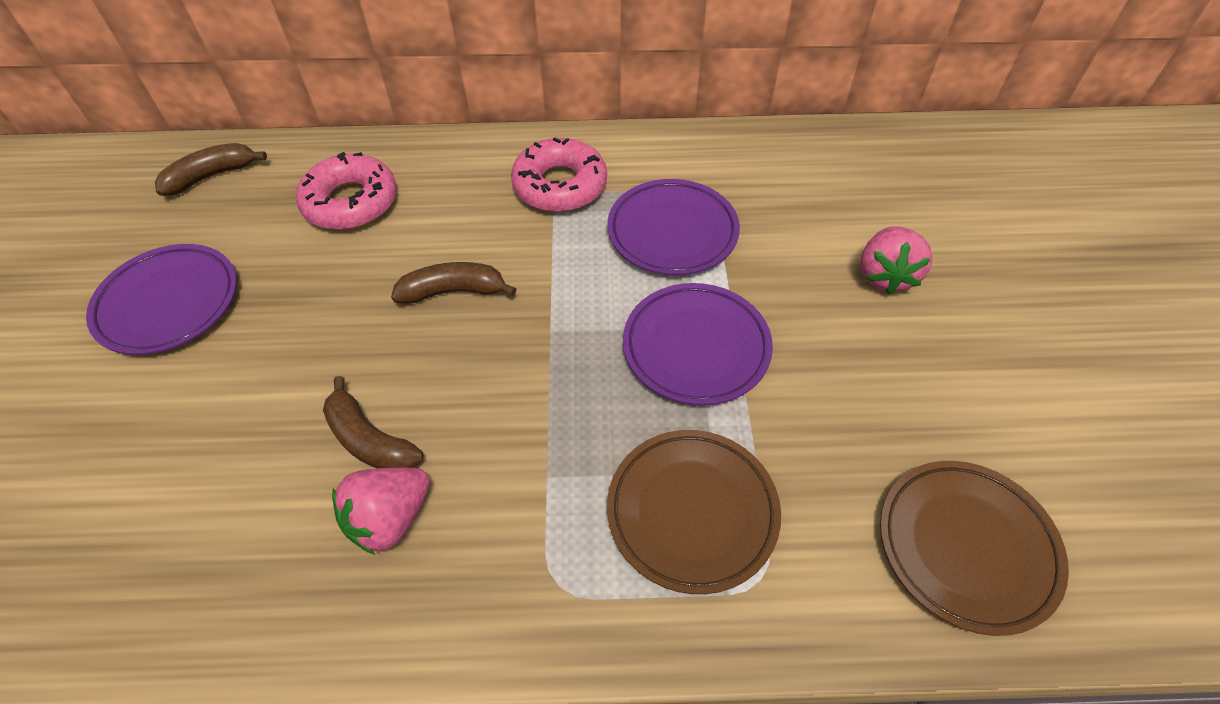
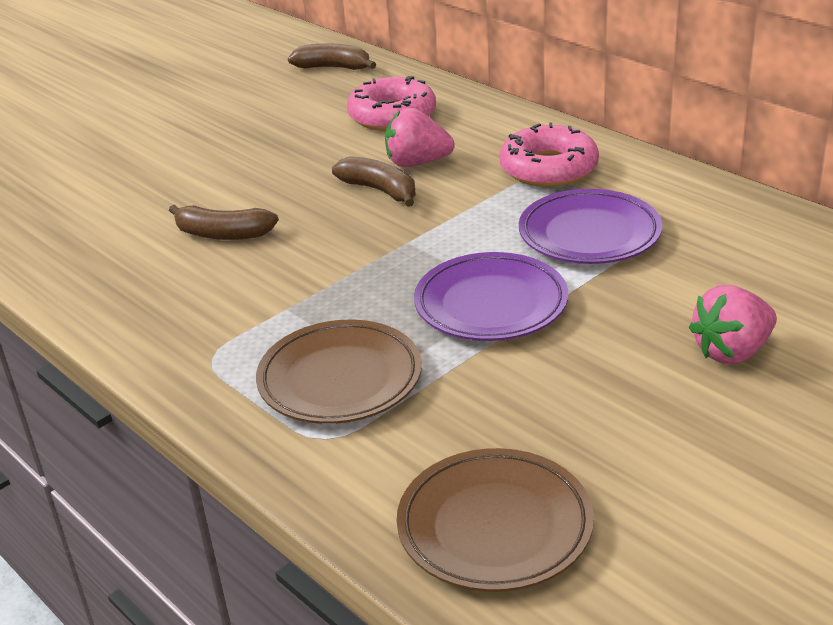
camera: 50 degrees right, 20 degrees down
purple plate [86,244,237,355] -> none
brown banana [323,376,424,468] -> brown banana turned 75 degrees counterclockwise [169,205,279,240]
pink strawberry [332,467,430,555] -> pink strawberry moved to [385,108,455,167]

